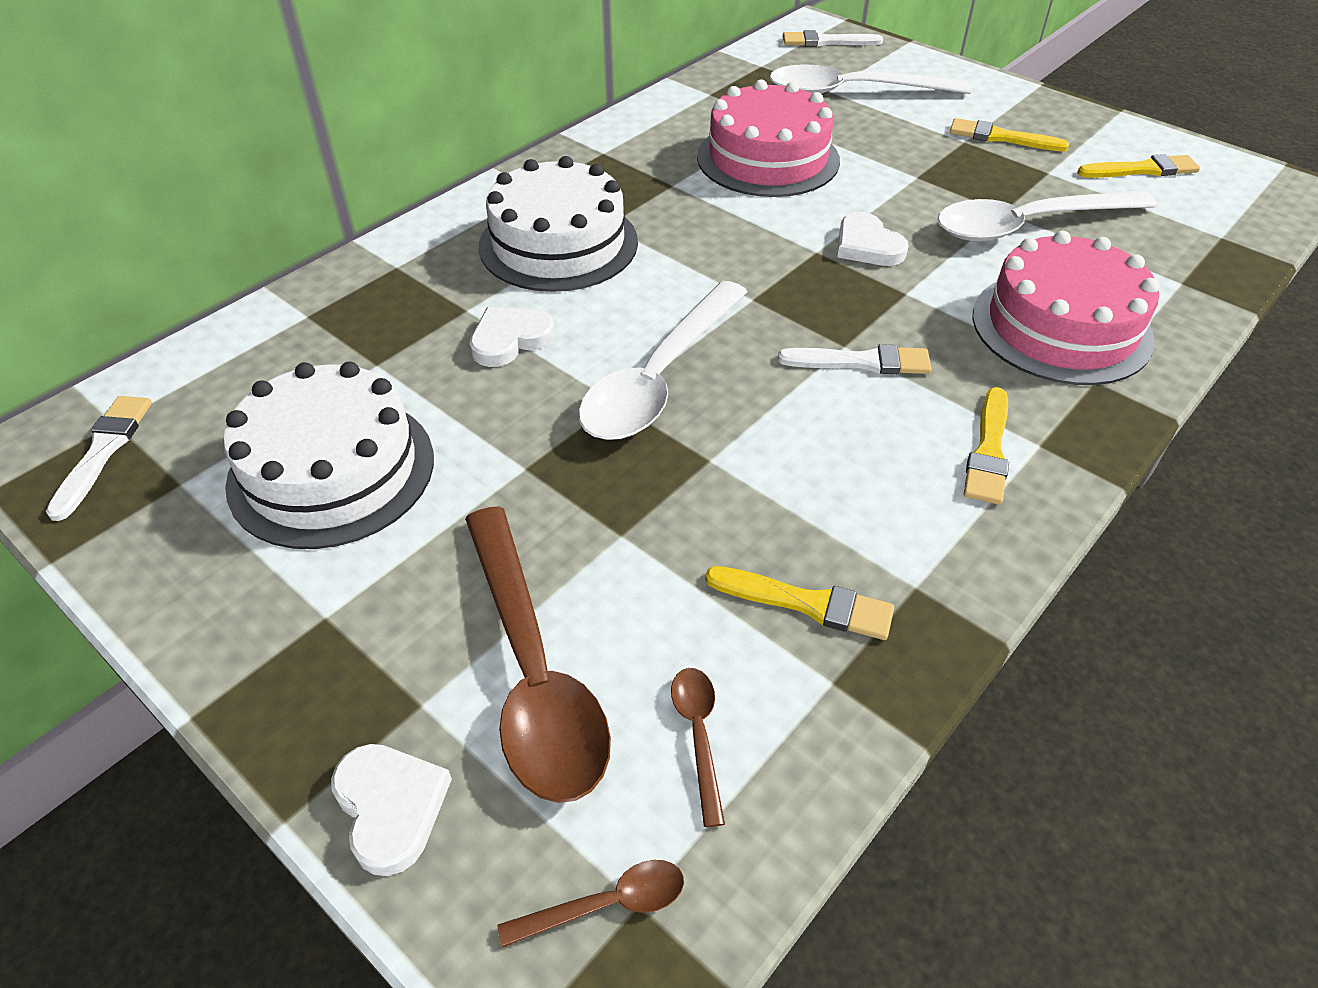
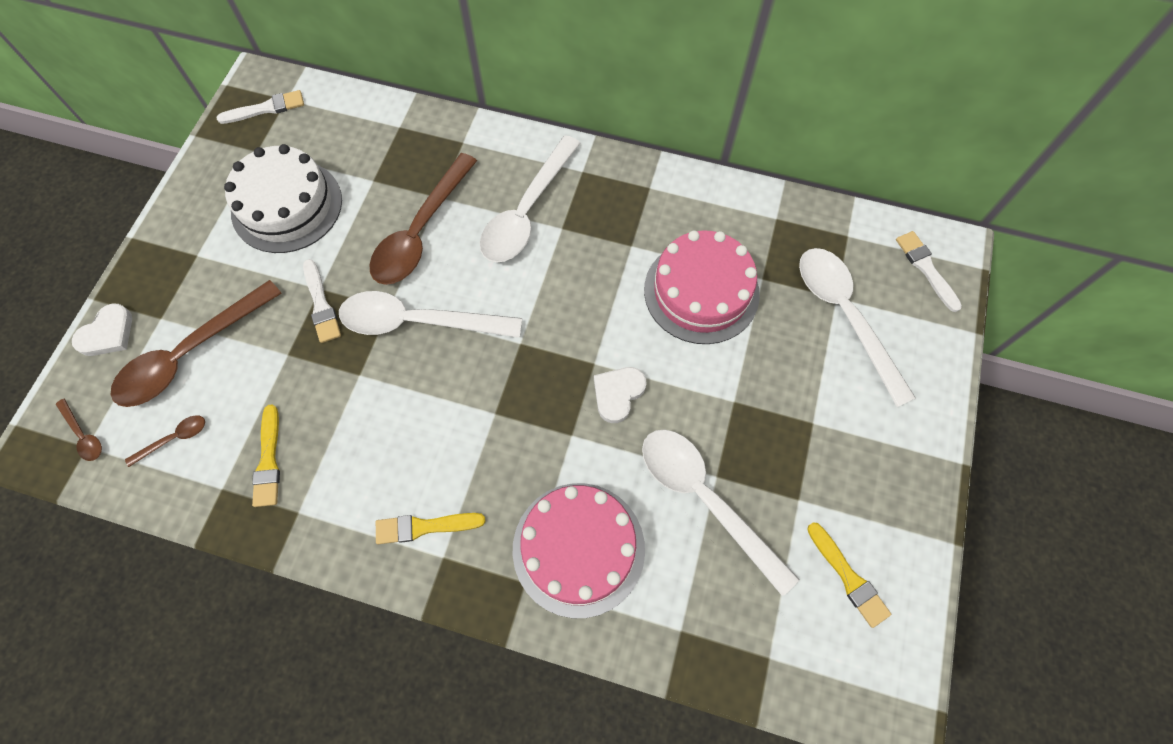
camera: 65 degrees right, 20 degrees up
white heart [470,307,555,367] -> brown spoon [369,153,477,285]
white cake [479,156,638,292] -> white spoon [480,135,581,263]
white brush [778,344,932,374] -> white brush moved to [303,259,341,343]
yellow brush [950,118,1069,151] -> none

